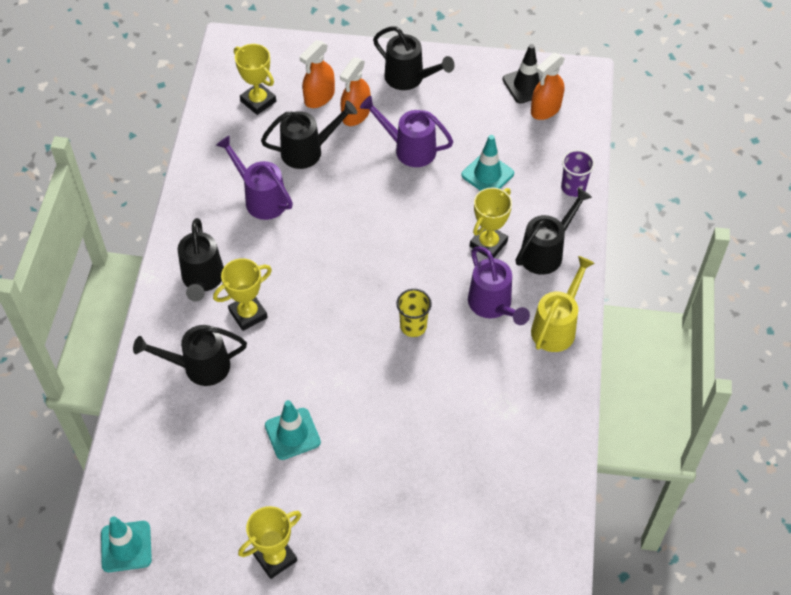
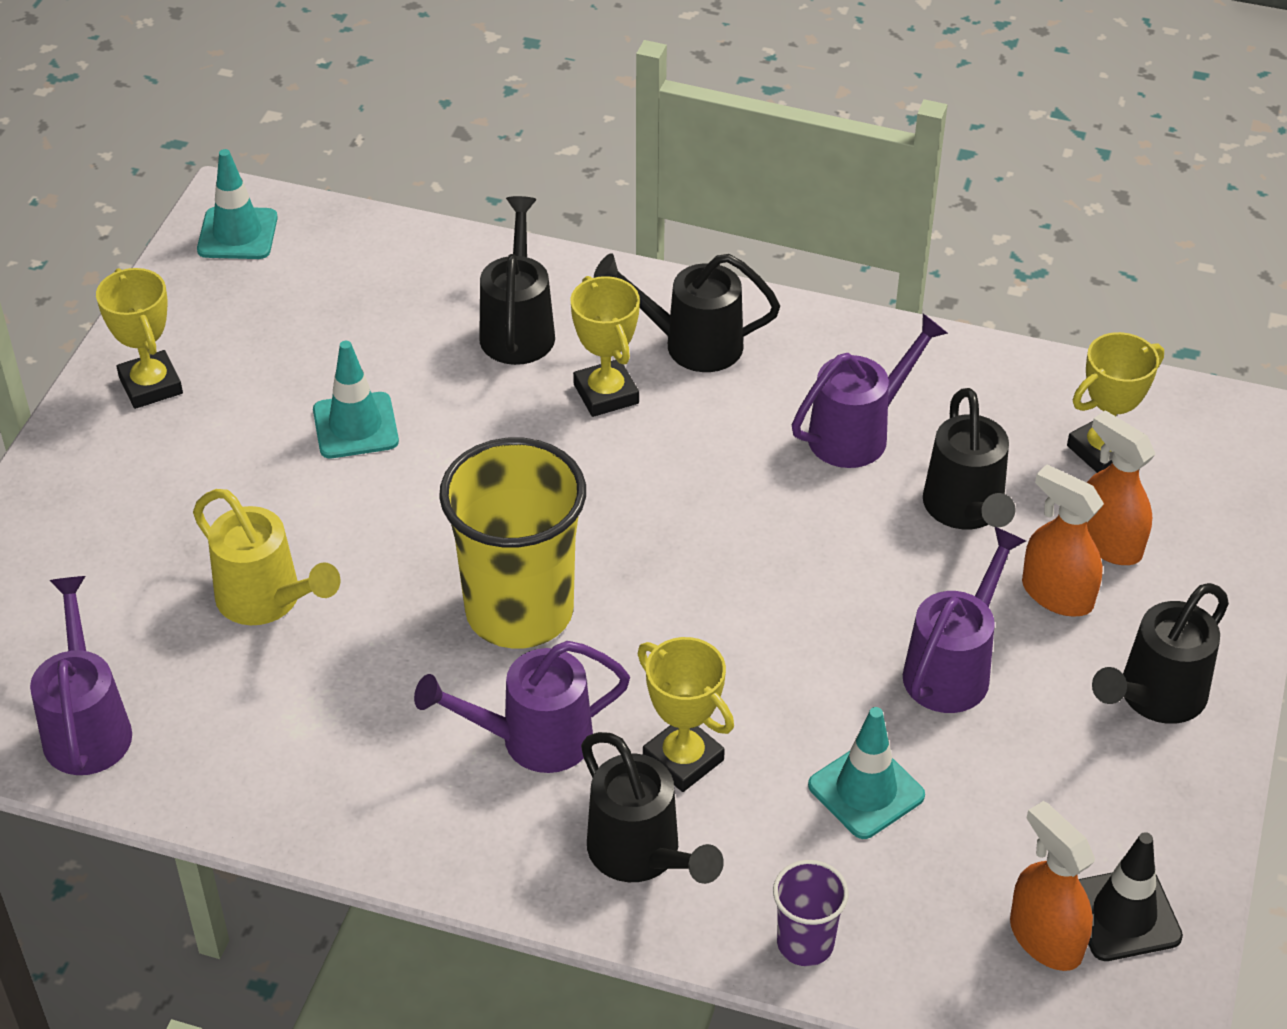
camera: 100 degrees right, 10 degrees down
yellow cup [396,289,432,337] -> yellow cup [439,438,586,649], size x2.13
yellow watering can [531,256,595,352] -> yellow watering can moved to [193,489,340,625]
none -> purple watering can [30,576,132,775]

